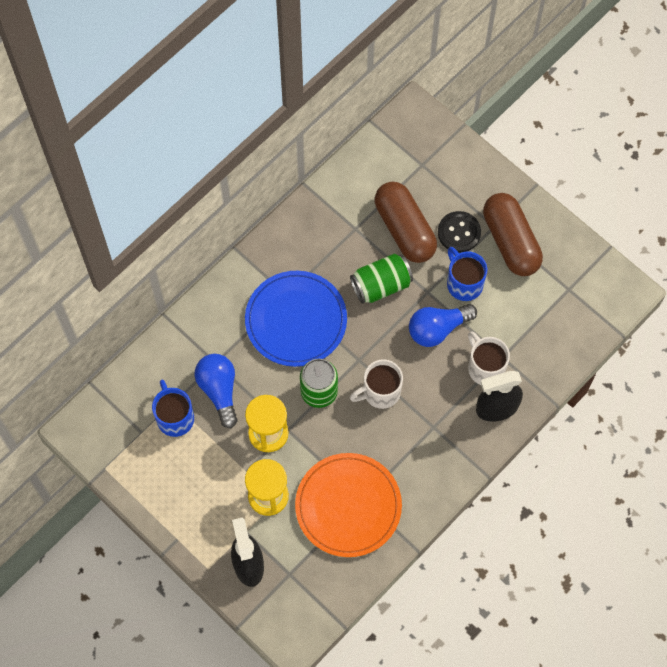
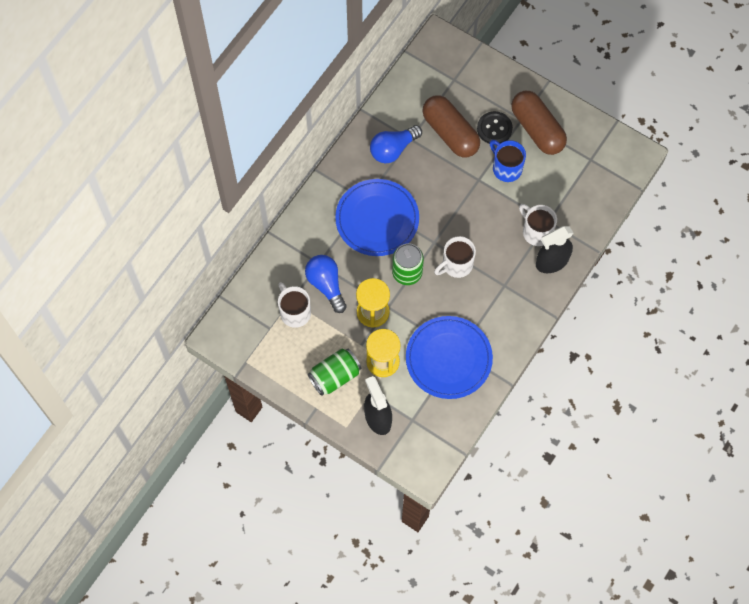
camera: 10 degrees left, 0 degrees up
blue mug [152,380,194,437] -> white mug [278,282,311,328]
orange plate [295,453,402,557] -> blue plate [406,316,493,399]
green can [350,254,413,304] -> green can moved to [307,348,361,396]
blue light bulb [409,304,477,347] -> blue light bulb moved to [370,125,422,163]

